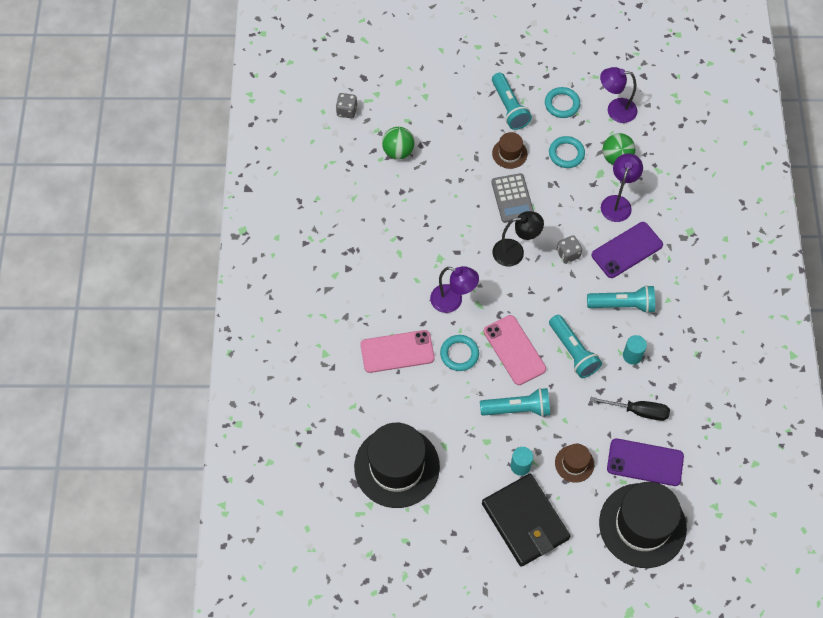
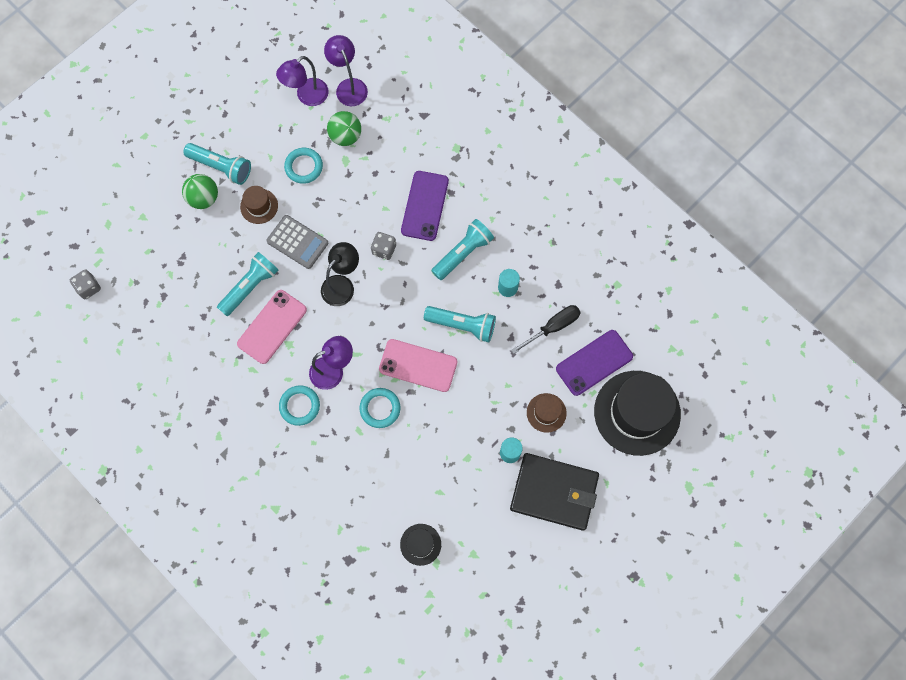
camera: 45 degrees left, 10 degrees up
black hat [354,423,440,508] -> black hat [400,524,441,566], size x0.46
pink phone [360,330,435,373] -> pink phone moved to [237,290,307,364]
green ball [382,127,414,159] -> green ball moved to [182,174,218,209]
turquoise flashlight [480,388,550,417] -> turquoise flashlight moved to [217,252,278,316]
turquoise ring [545,87,580,118] -> turquoise ring moved to [279,385,320,426]
purple lamp [601,153,643,222] -> purple lamp moved to [324,35,368,106]

